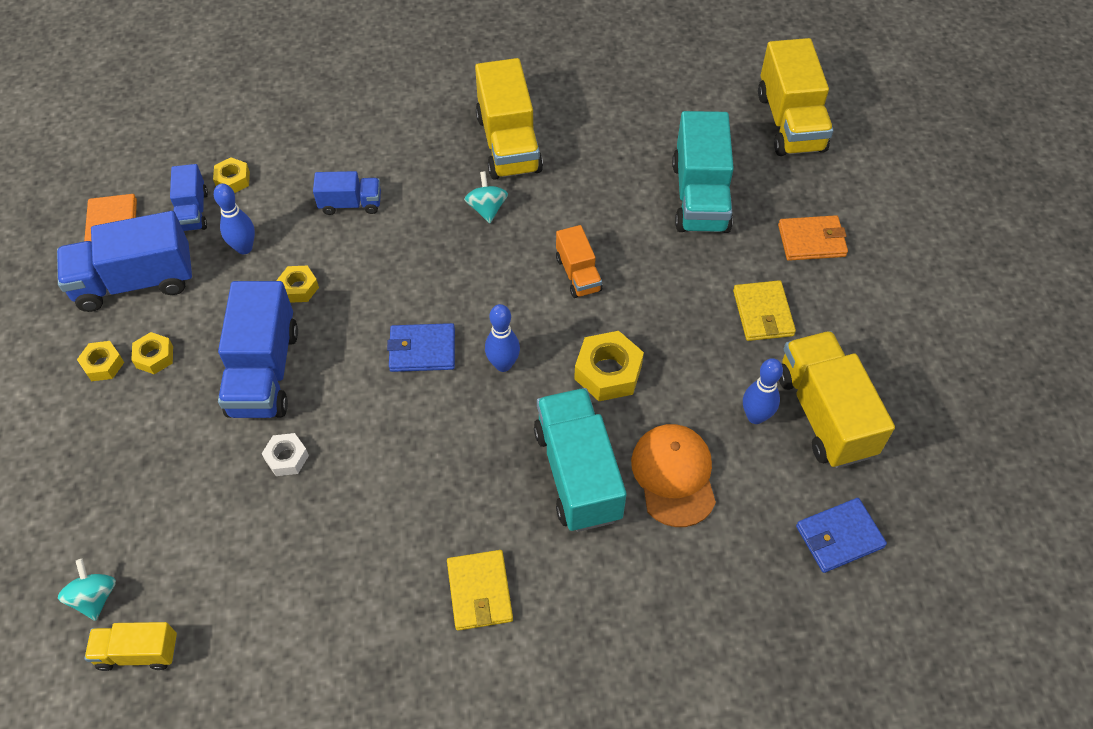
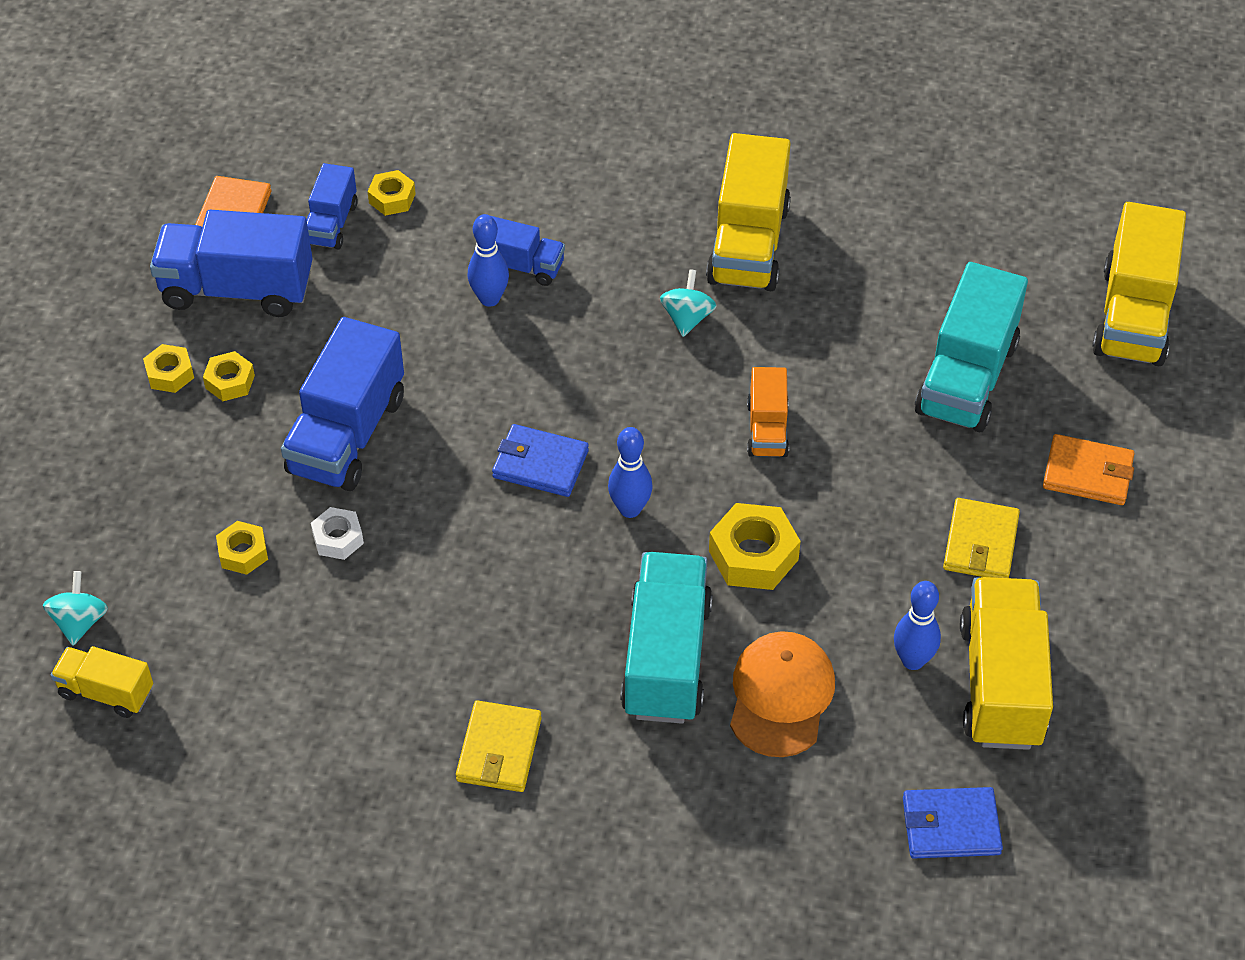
camera: 20 degrees right, 5 degrees down
blue bowling pin [214,183,255,254] -> blue bowling pin moved to [468,214,509,307]
yellow nut [276,266,319,303] -> yellow nut moved to [216,521,268,575]

